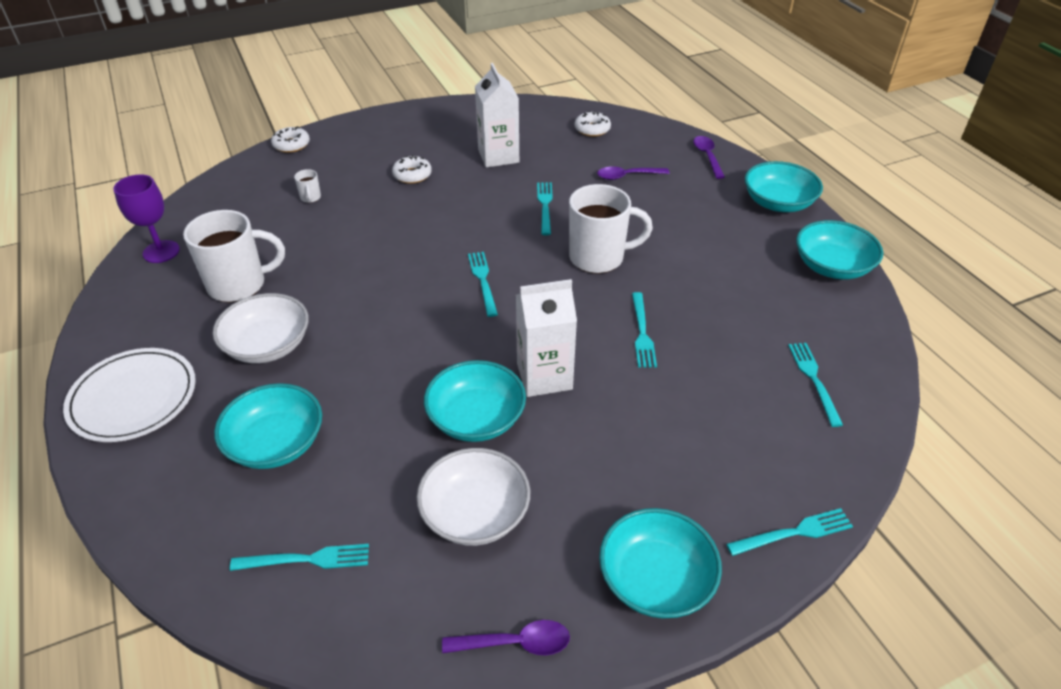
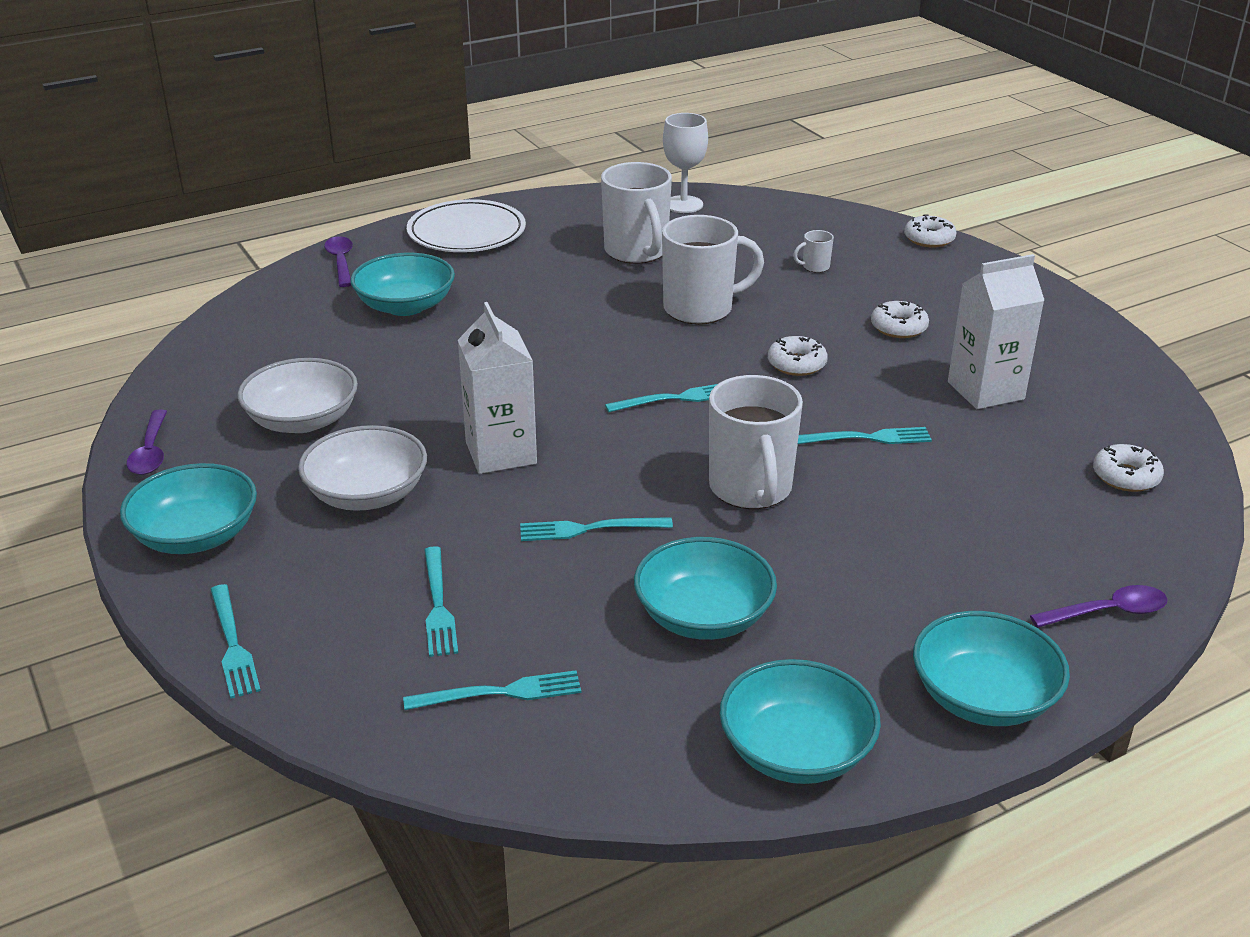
camera: 85 degrees right, 10 degrees down
purple goblet [113,174,180,263] -> white goblet [663,113,708,213]
white bowl [213,293,309,363] -> white bowl moved to [298,425,427,511]
turquoise fork [230,544,369,571] -> turquoise fork moved to [424,546,458,657]
turquoise bowl [424,360,526,442] -> turquoise bowl moved to [634,537,777,640]
purple spoon [597,167,669,180] -> purple spoon moved to [324,236,353,287]
none -> white mug [662,215,764,324]
none -> white donut [768,336,828,376]

